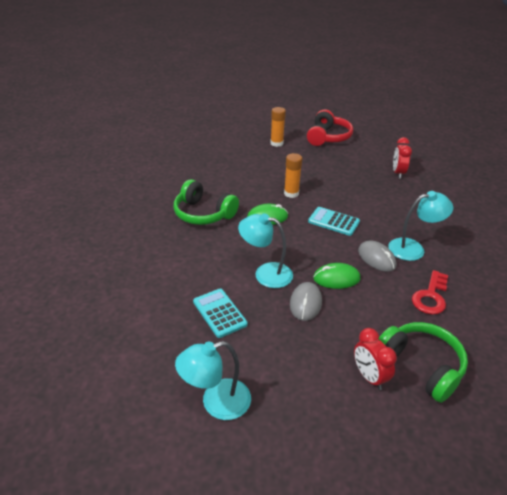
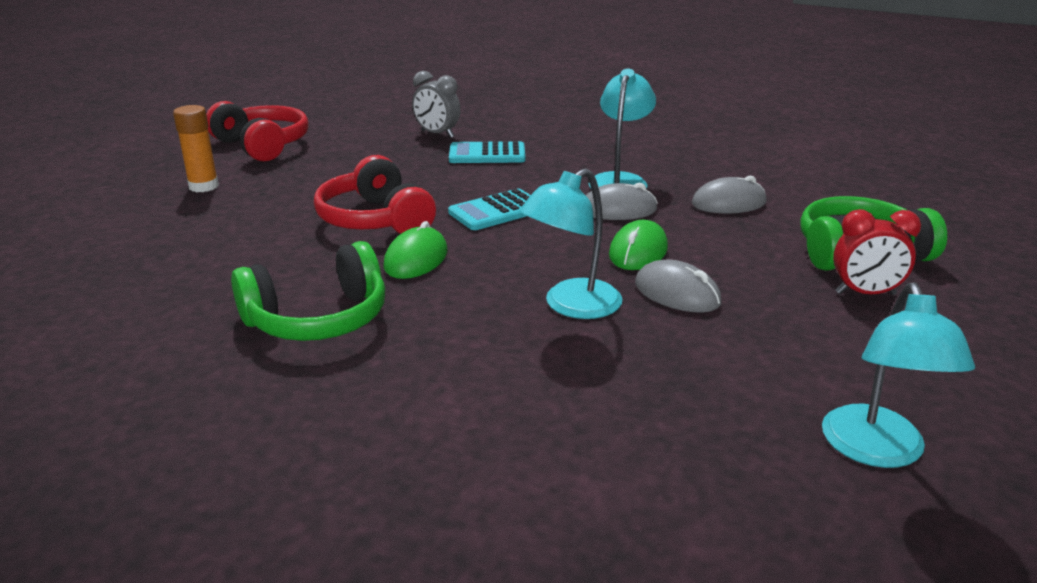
camera: 60 degrees left, 10 degrees down
turquoise calculator [193,289,248,338] -> turquoise calculator moved to [449,141,525,163]
orange glue stick [284,153,302,198] -> red headphones [314,155,436,234]
red clock [393,137,412,179] -> grey clock [412,71,461,138]
red key [412,270,448,315] -> grey mouse [692,176,766,214]

